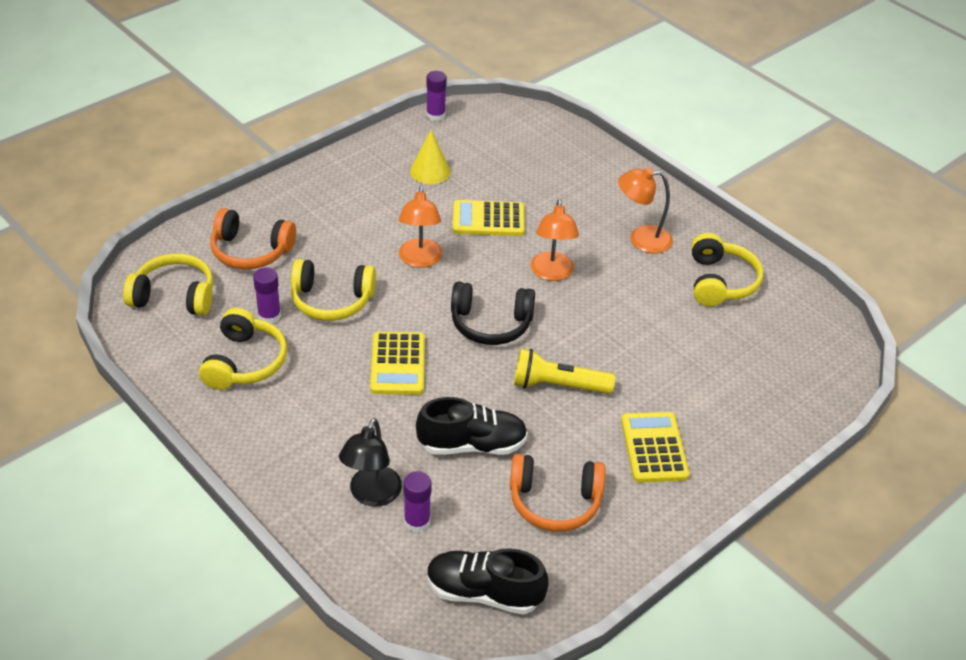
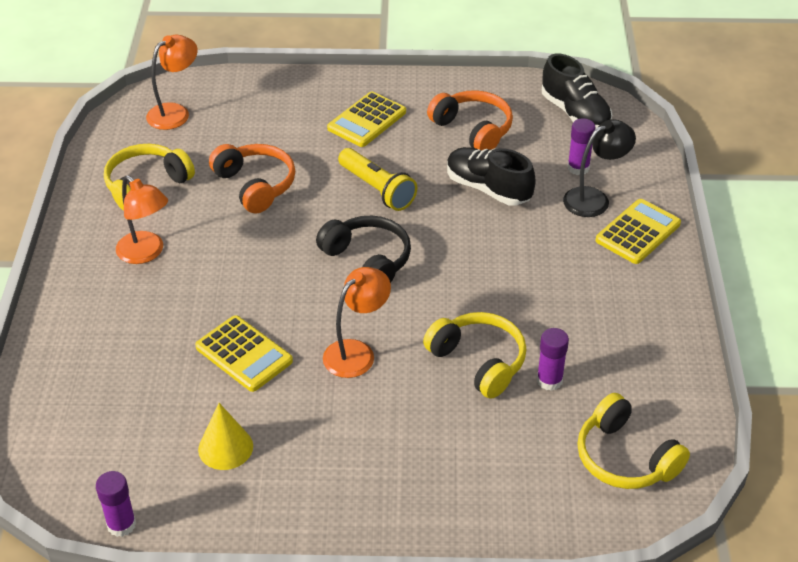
camera: 135 degrees left, 0 degrees up
yellow headphones [199,308,287,390] -> none
orange headphones [210,208,296,269] -> orange headphones moved to [209,144,295,213]
yellow calculator [370,332,425,395] -> yellow calculator moved to [596,199,681,264]
orange lamp [531,199,579,281] -> orange lamp moved to [146,35,198,130]

